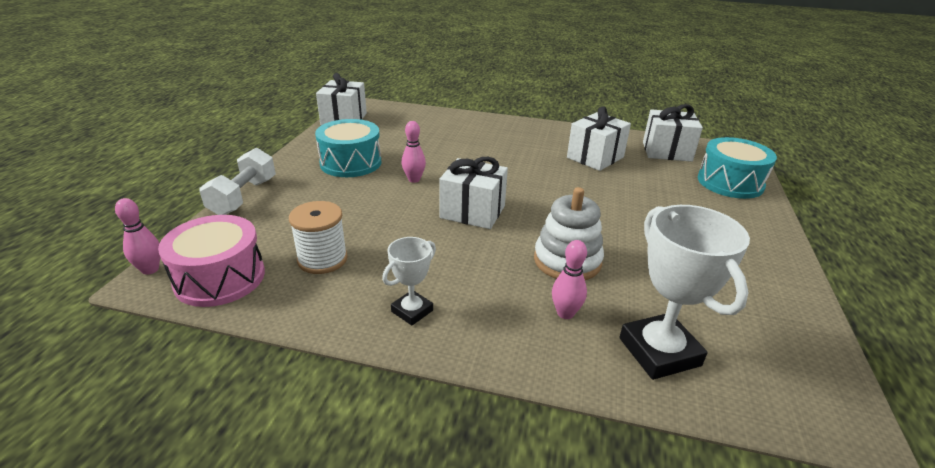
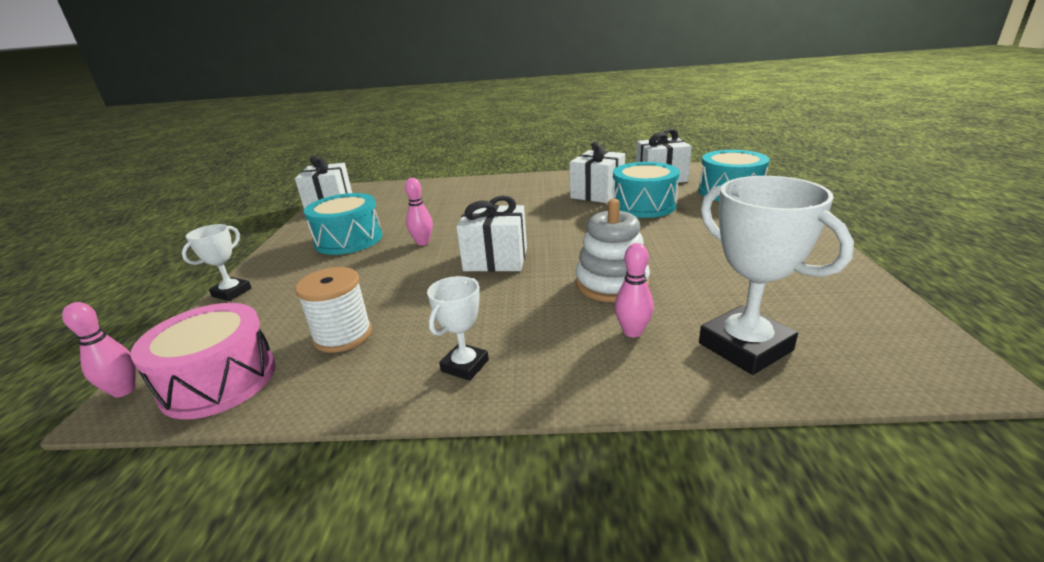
camera: 10 degrees left, 5 degrees down
white dumbbell [199,148,276,215] -> white trophy [182,224,252,301]
none -> turquoise drum [612,162,680,218]

